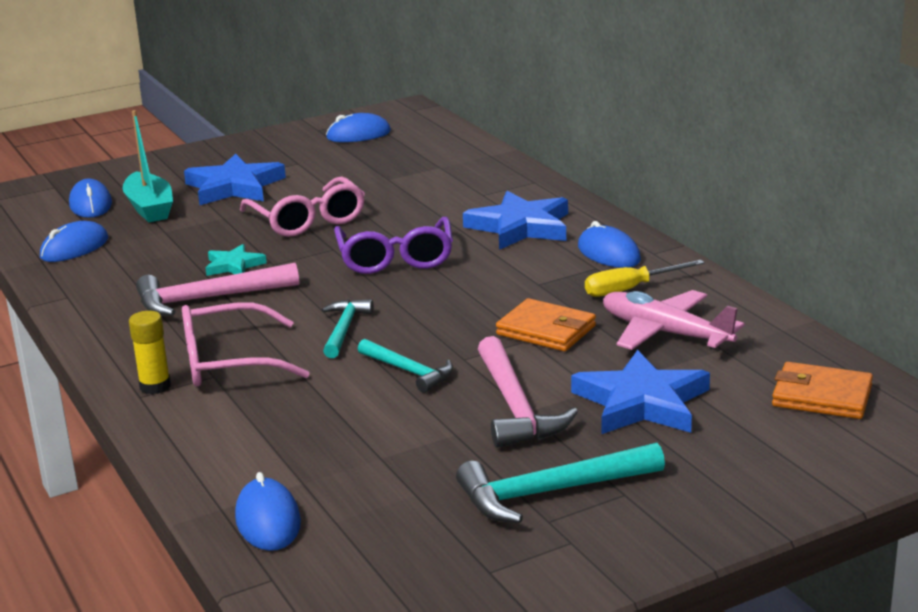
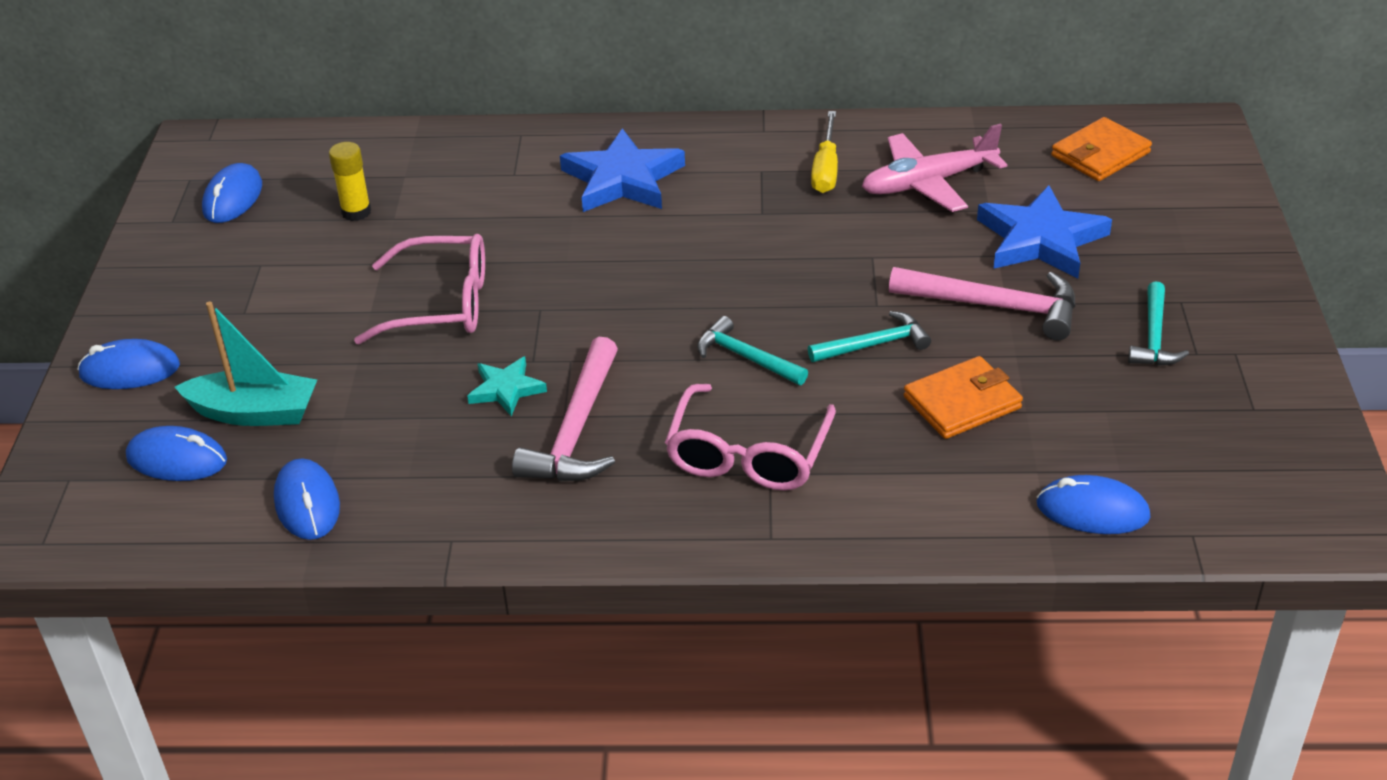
camera: 60 degrees left, 15 degrees up
yellow glue stick [129,311,171,394] -> yellow glue stick moved to [329,142,371,221]
blue star [184,154,286,205] -> none
purple glasses [334,217,453,274] -> none
turquoise hammer [456,443,665,523] -> turquoise hammer [1128,281,1189,366], size x0.63
orange wallet [496,298,596,351] -> orange wallet moved to [904,356,1023,439]
blue mouse [578,221,641,268] -> blue mouse moved to [77,339,180,389]

